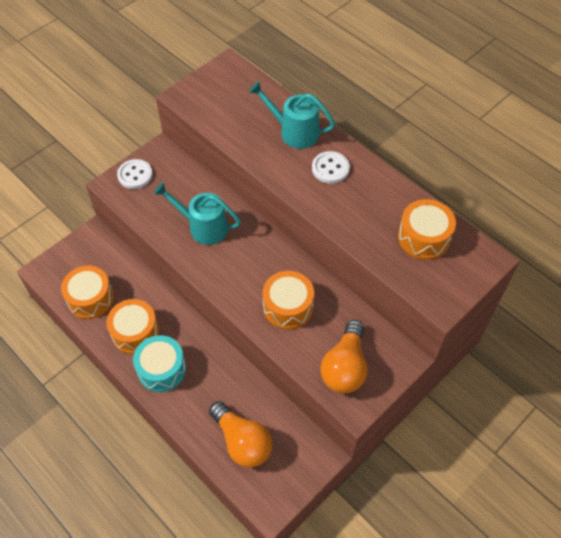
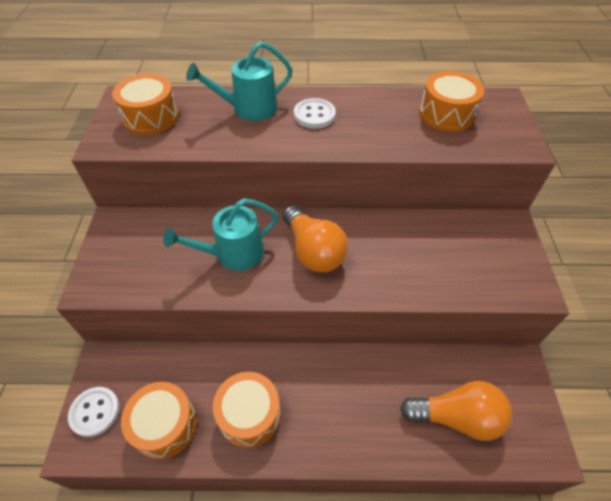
camera: 45 degrees left, 5 degrees down
white button [117,159,153,189] -> white button moved to [68,387,120,437]
turquoise drum [133,335,186,392] -> none
orange drum [263,271,314,329] -> orange drum moved to [112,74,179,135]
orange light bulb [320,320,368,393] -> orange light bulb moved to [283,205,348,272]

